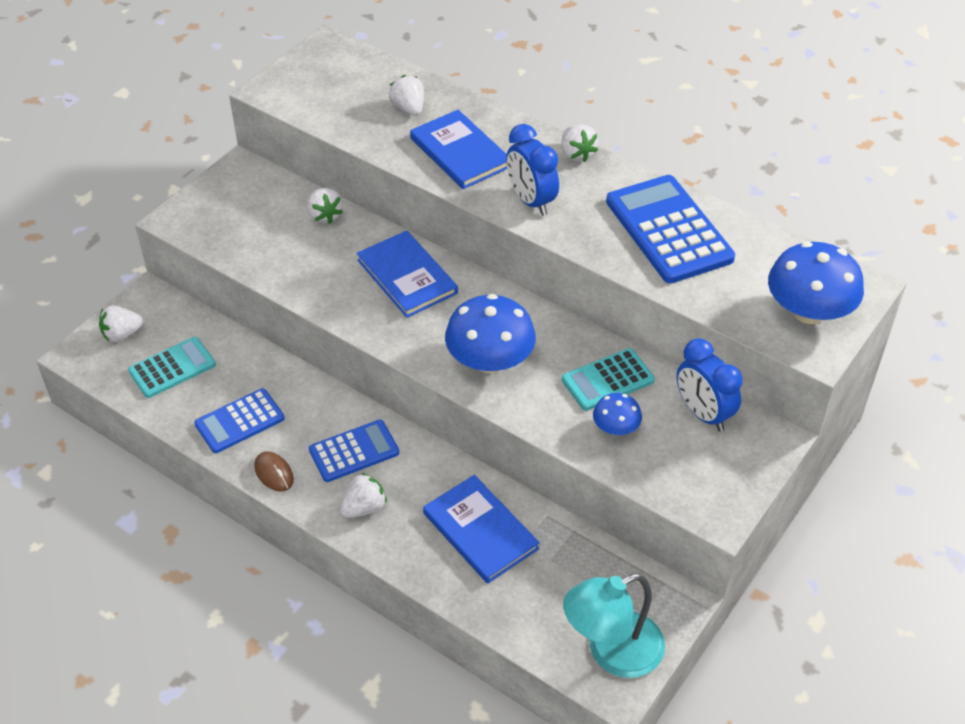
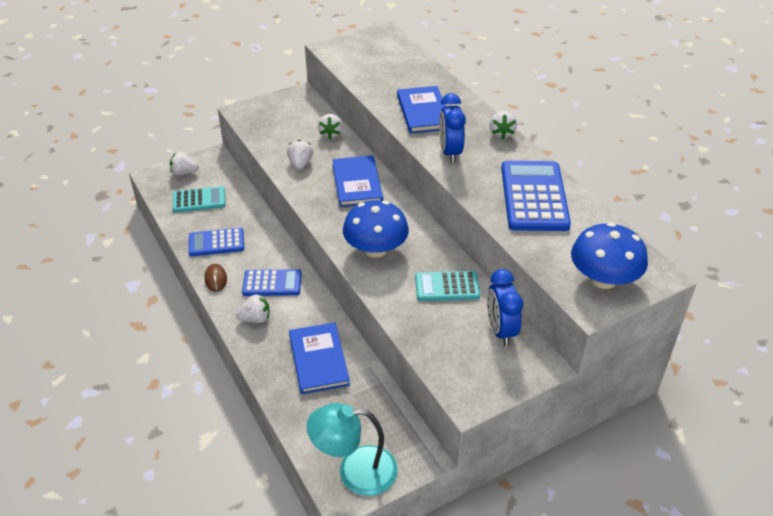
camera: 25 degrees right, 5 degrees down
white strawberry [389,75,424,116] -> white strawberry moved to [287,140,313,170]
blue mushroom [593,393,642,435] -> none

